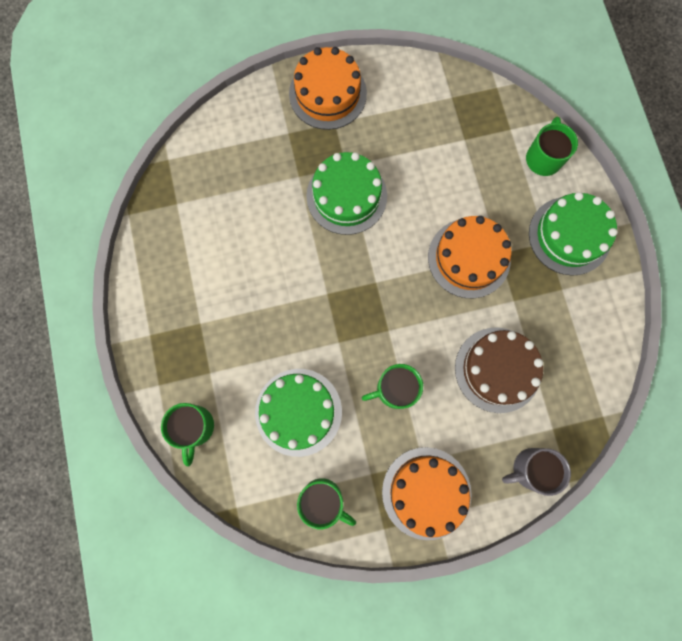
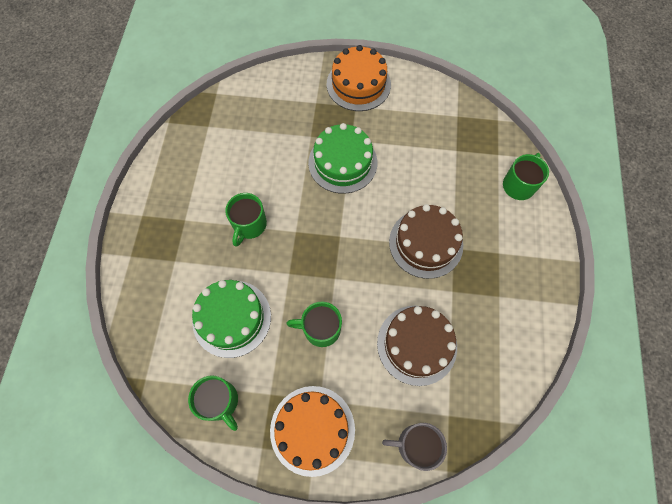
camera: 20 degrees right, 10 degrees down
green mug [161,403,214,467] -> green mug moved to [225,193,267,247]
orange cake [428,216,511,298] -> brown cake [389,204,463,279]
green cake [529,192,618,275] -> none

